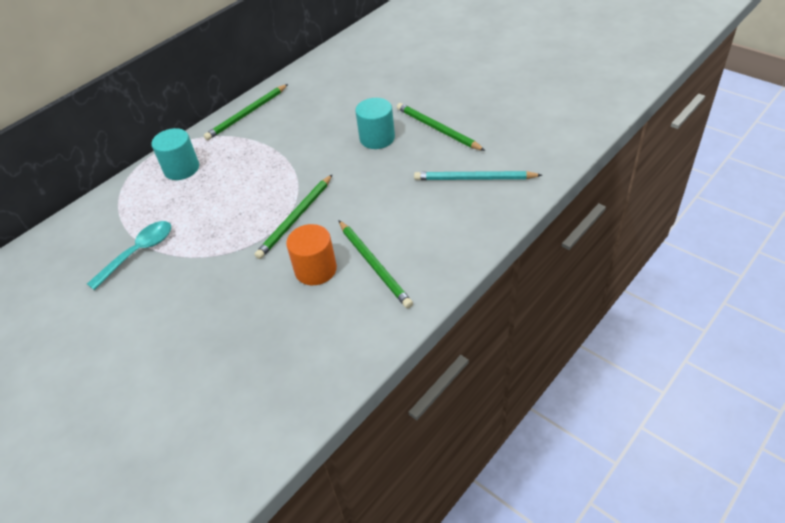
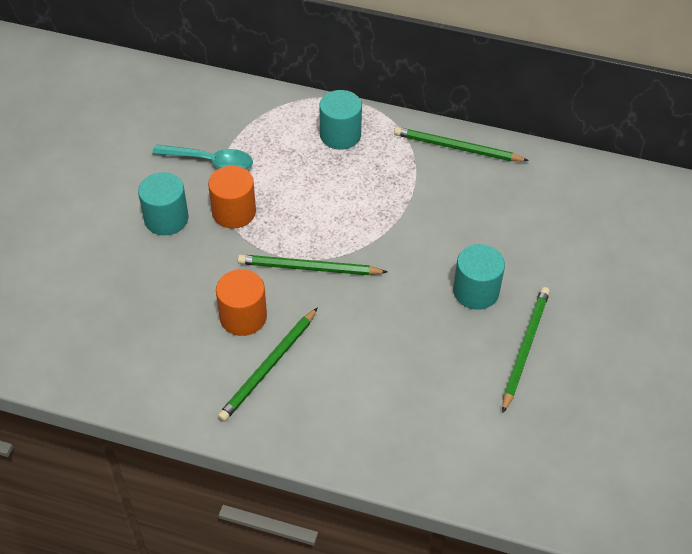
camera: 60 degrees right, 5 degrees up
turquoise pencil [414,171,542,180] -> none
none -> turquoise cylinder [138,172,188,235]
none -> orange cylinder [208,166,256,229]

